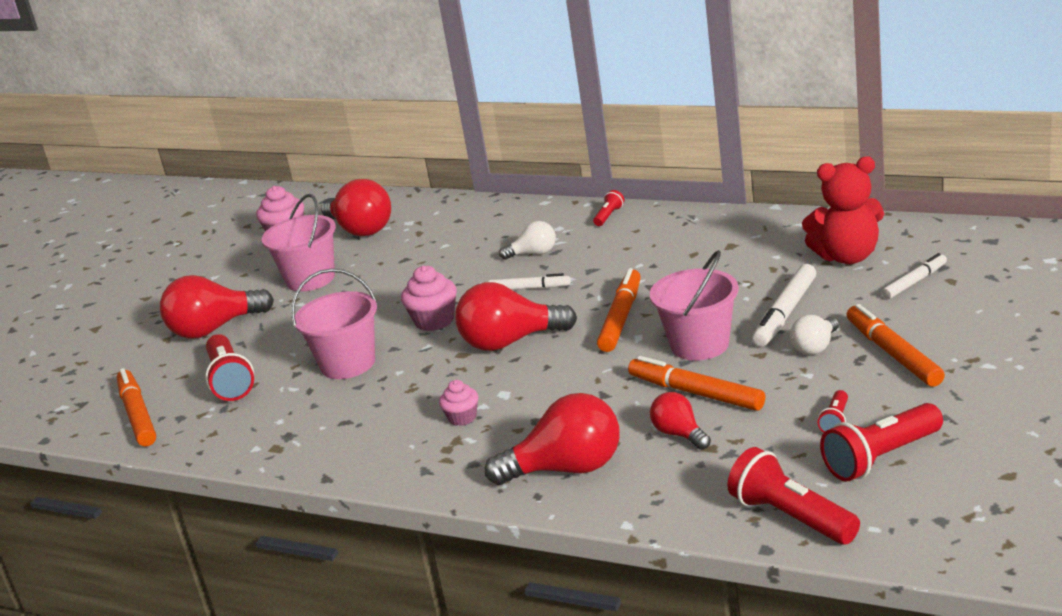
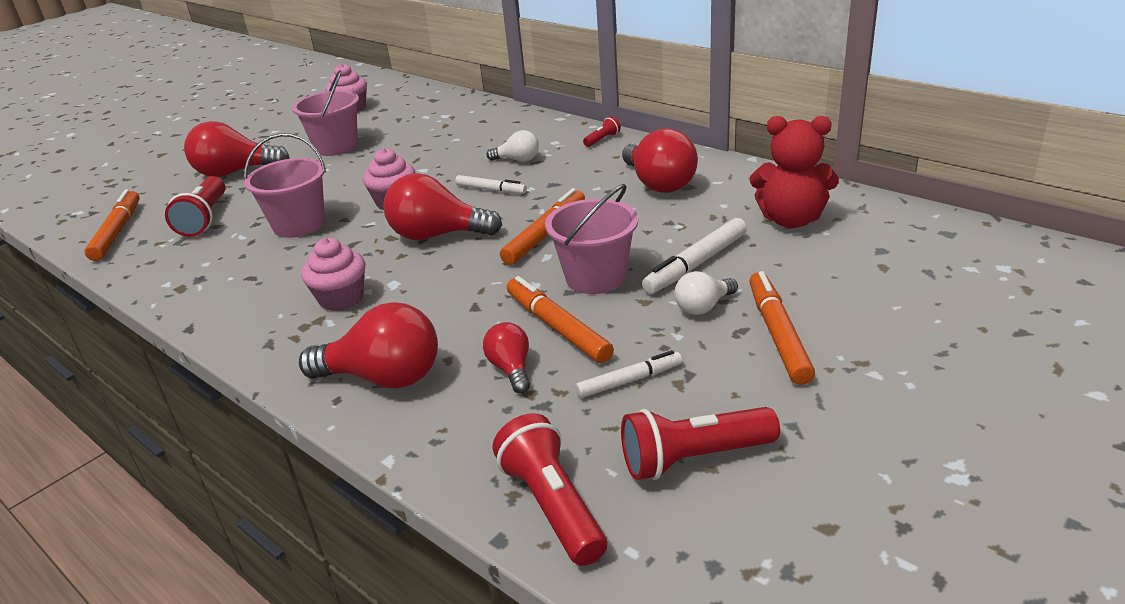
camera: 15 degrees right, 5 degrees up
red light bulb [321,179,391,236] -> red light bulb moved to [622,128,698,193]
pink cupcake [439,380,478,426] -> pink cupcake [301,238,366,311], size x1.59
red flashlight [818,390,848,433] -> none
white marker [882,253,947,299] -> white marker moved to [576,350,682,398]

